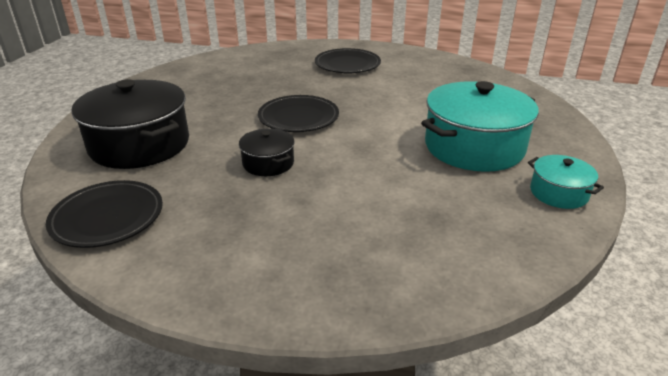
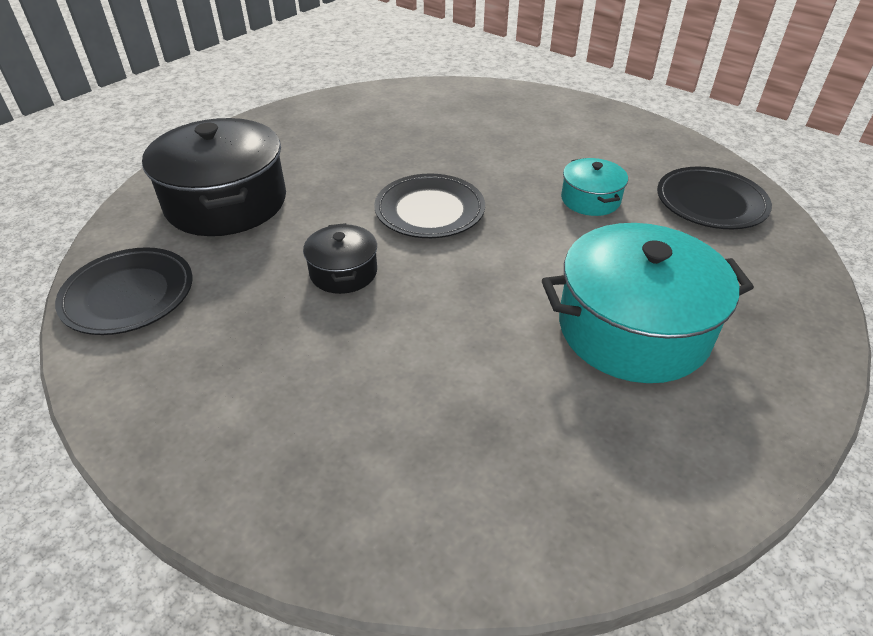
camera: 25 degrees right, 10 degrees up
black plate [315,48,381,73] -> black plate moved to [657,167,772,229]
turquoise pot [528,155,604,209] -> turquoise pot moved to [561,158,628,216]

